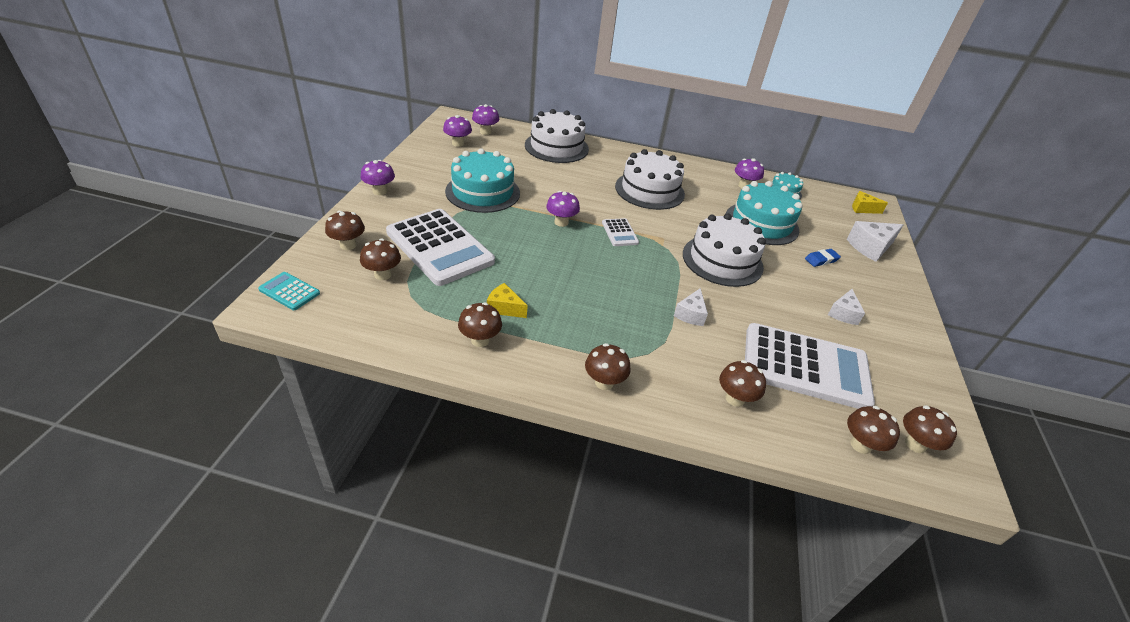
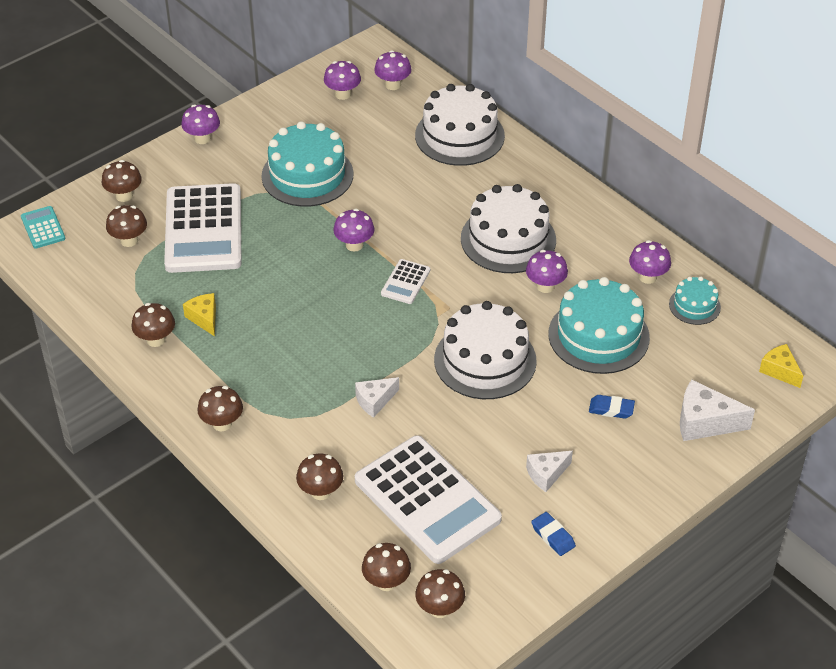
camera: 40 degrees right, 5 degrees up
none -> purple mushroom [526,250,568,293]
none -> blue eraser [531,512,576,556]

